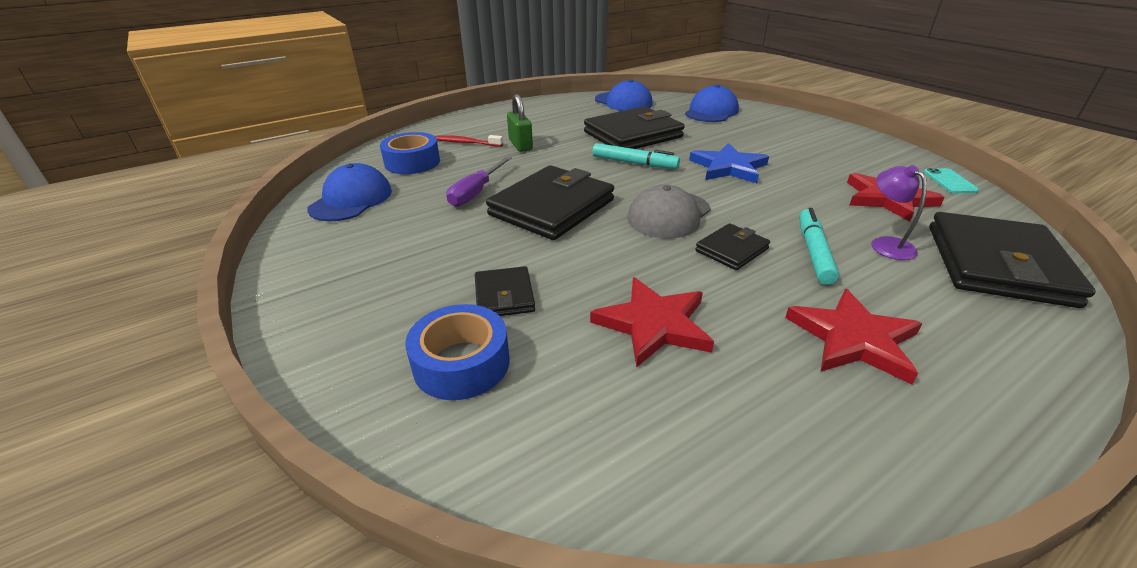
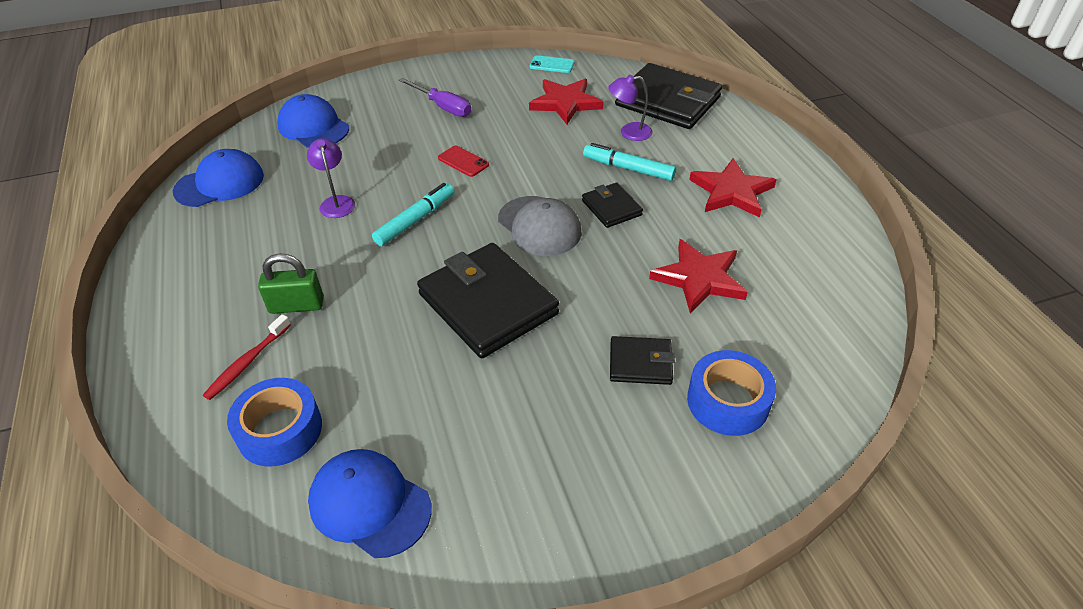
camera: 75 degrees left, 10 degrees up
purple screwdriver [446,156,512,207] -> purple screwdriver moved to [399,78,471,117]
black wallet [584,106,685,149] -> purple lamp [307,138,355,218]
blue star [689,143,769,183] -> red phone [438,145,489,177]

